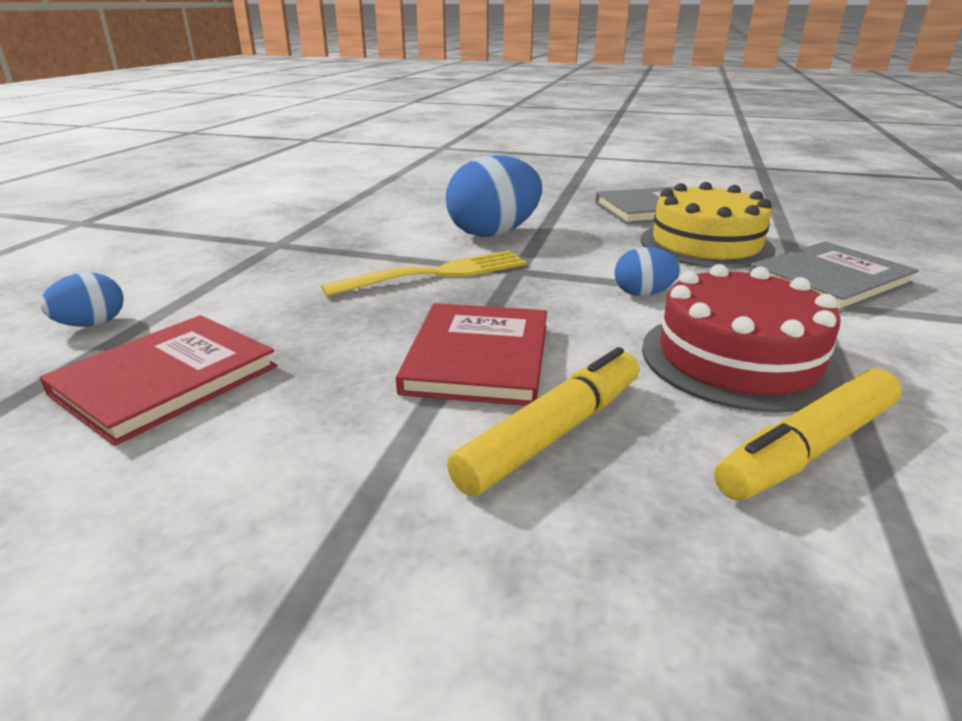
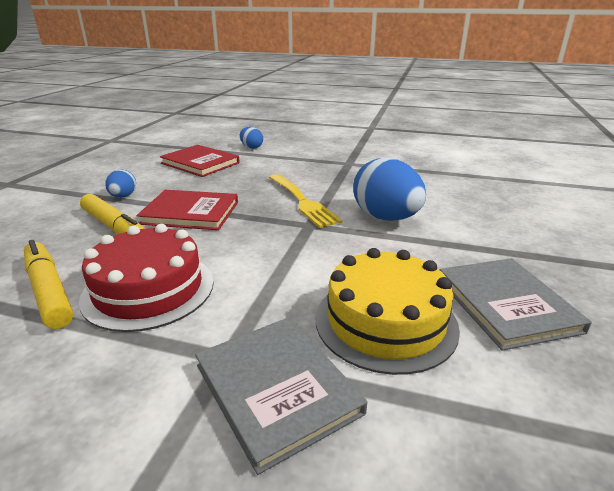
camera: 90 degrees right, 0 degrees up
blue egg [615,247,681,296] -> blue egg moved to [105,170,136,198]

